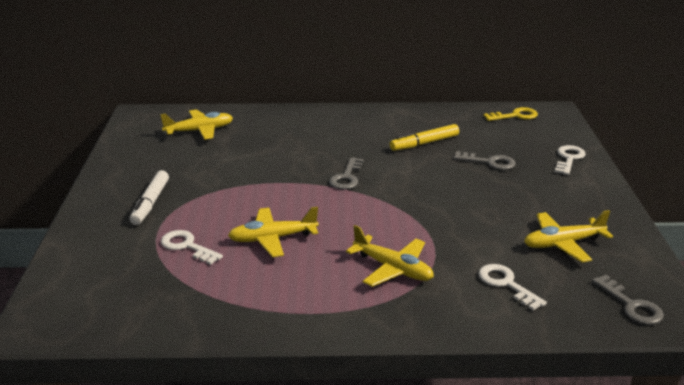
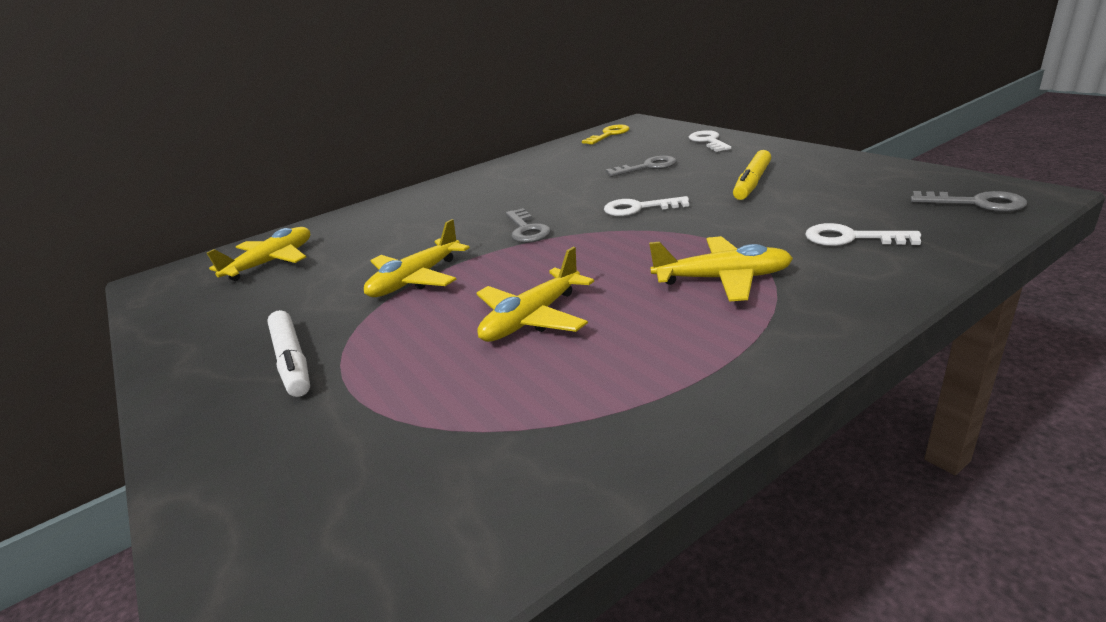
camera: 30 degrees left, 0 degrees up
white key [161,230,223,265] -> white key moved to [604,196,689,216]
yellow marker [390,124,459,151] -> yellow marker moved to [733,150,771,200]
yellow plane [524,210,613,262] -> yellow plane moved to [364,219,470,297]

